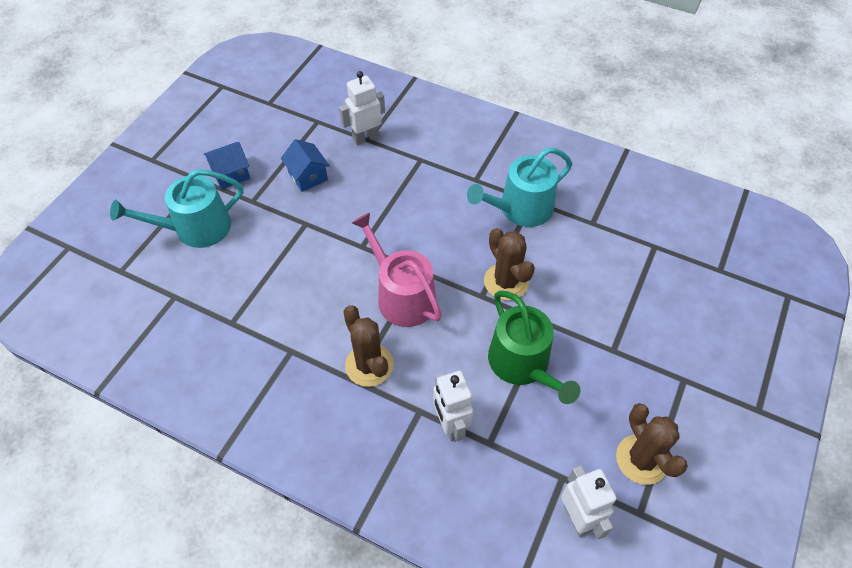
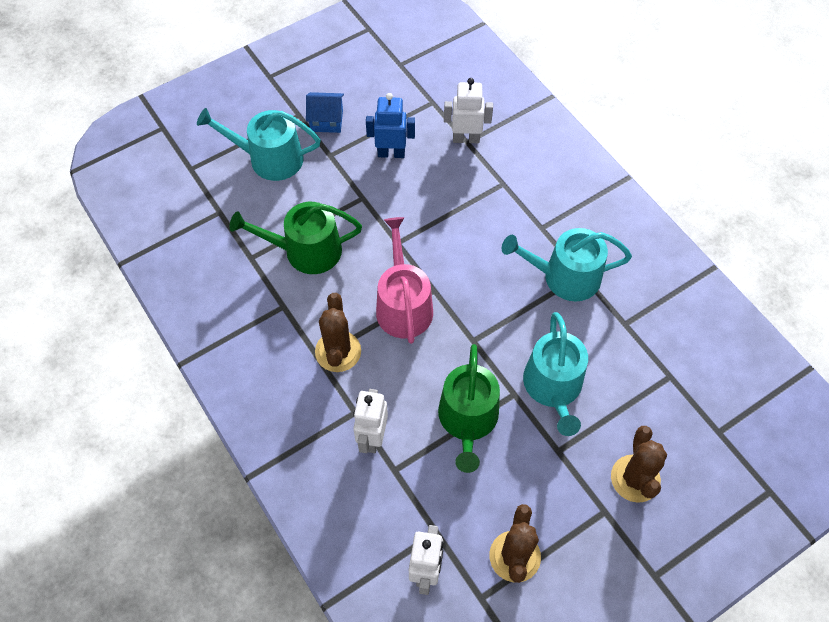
camera: 30 degrees right, 5 degrees up
blue house [281,139,330,192] -> blue robot [366,93,415,158]
brown cactus [484,228,535,300] -> brown cactus moved to [611,426,667,503]
none -> green watering can [229,202,362,274]
none -> turquoise watering can [523,312,588,436]

